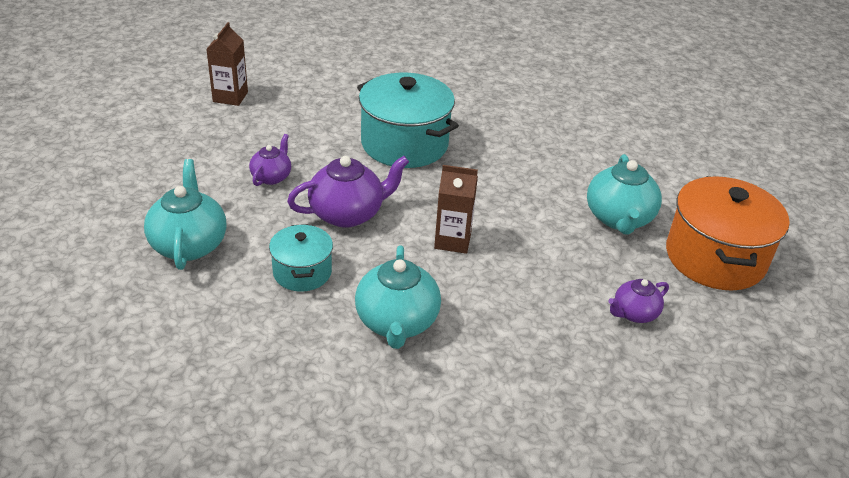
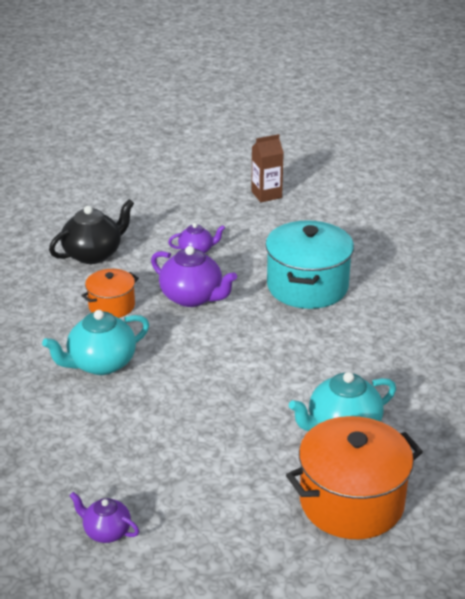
camera: 60 degrees right, 5 degrees down
turquoise teapot [144,159,227,270] -> black teapot [49,199,134,264]
turquoise pot [269,224,333,291] -> orange pot [81,269,139,318]
brown carton [434,165,478,254] -> none
purple teapot [609,279,669,323] -> purple teapot moved to [69,492,139,543]

